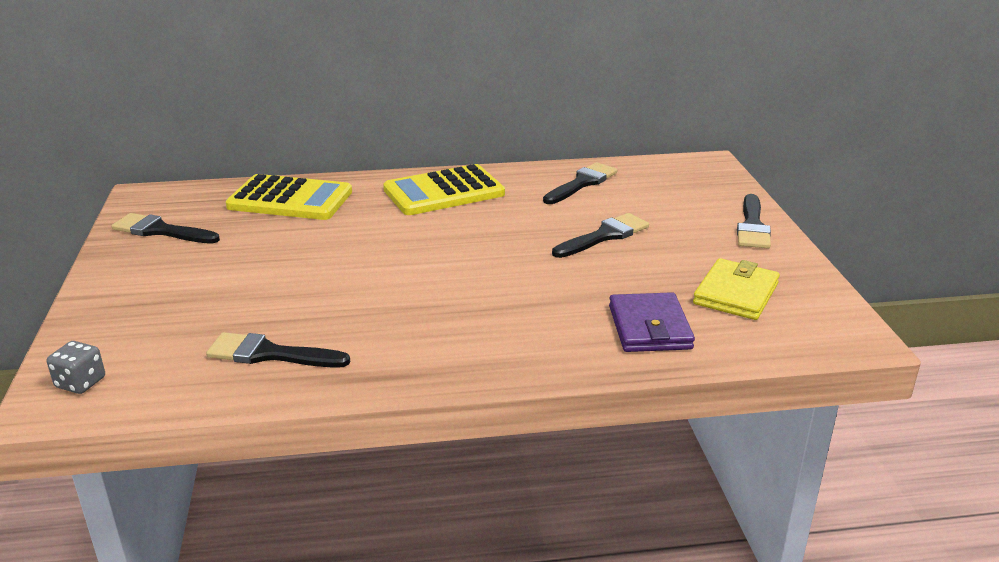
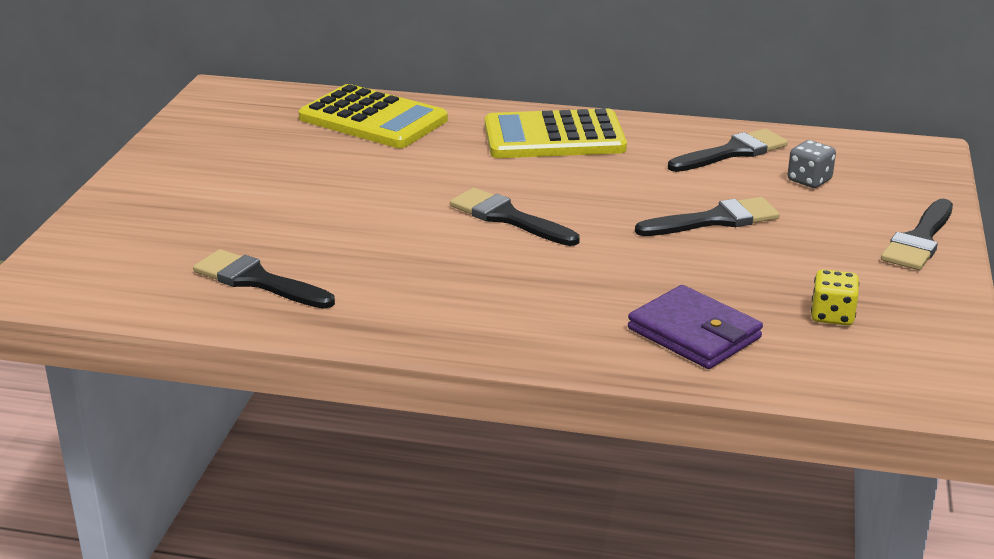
camera: 20 degrees right, 0 degrees up
grey dice [47,341,105,394] -> grey dice moved to [788,140,836,188]
black brush [111,213,220,244] -> black brush moved to [450,188,580,246]
purple wallet [609,292,695,352] -> purple wallet turned 60 degrees counterclockwise [628,285,763,369]
yellow wallet [693,258,780,320] -> yellow dice [811,269,859,326]

